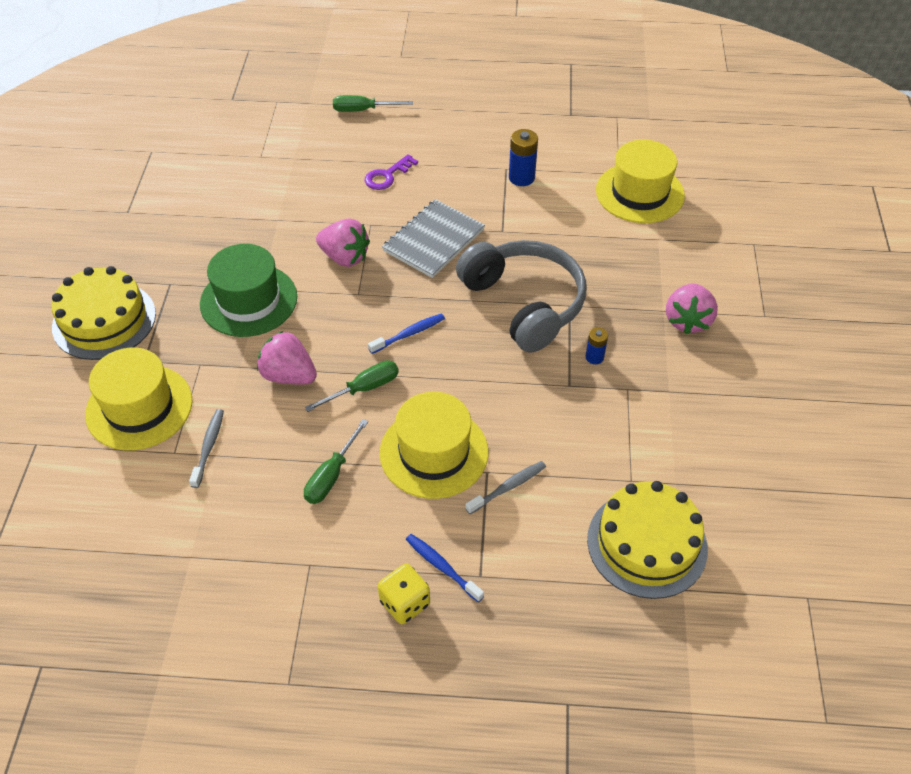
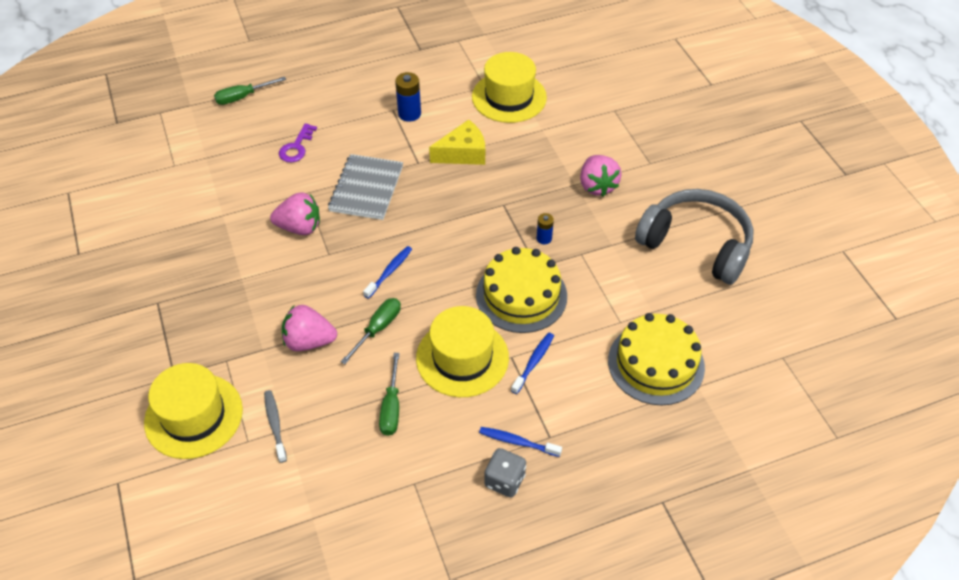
camera: 25 degrees left, 0 degrees up
yellow cake [51,266,156,360] -> yellow cake moved to [476,247,567,333]
green hat [200,244,297,337] -> none
yellow dice [378,563,430,624] -> grey dice [484,448,526,498]
grey headphones [456,240,586,353] -> grey headphones moved to [635,189,753,284]
grey toothbrush [465,461,546,514] -> blue toothbrush [511,333,554,394]
none -> yellow cheese [429,120,485,165]

